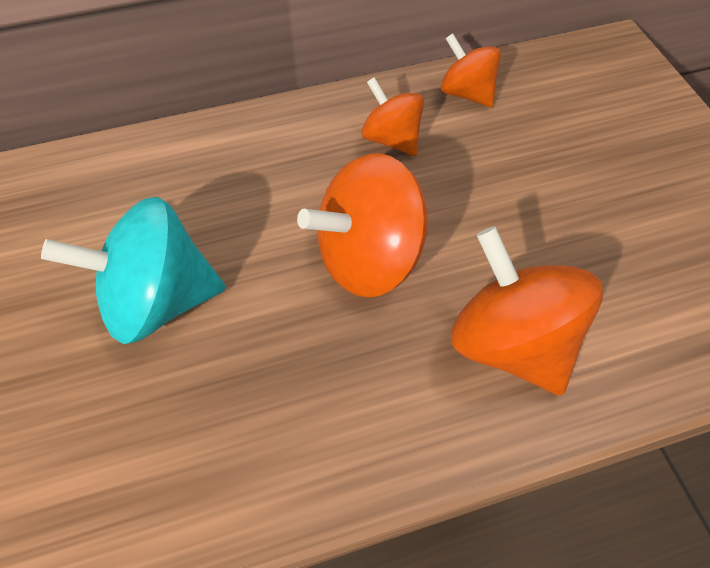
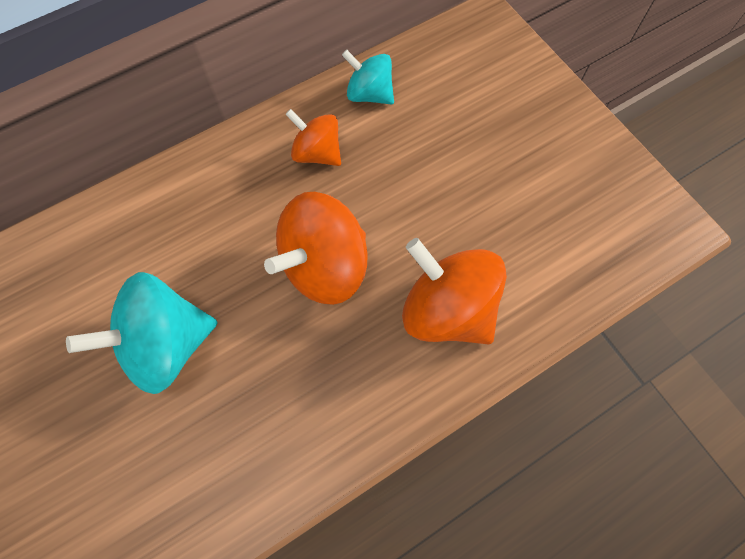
camera: 15 degrees left, 10 degrees up
orange spinning top [441,33,501,107] -> turquoise spinning top [342,49,394,105]

